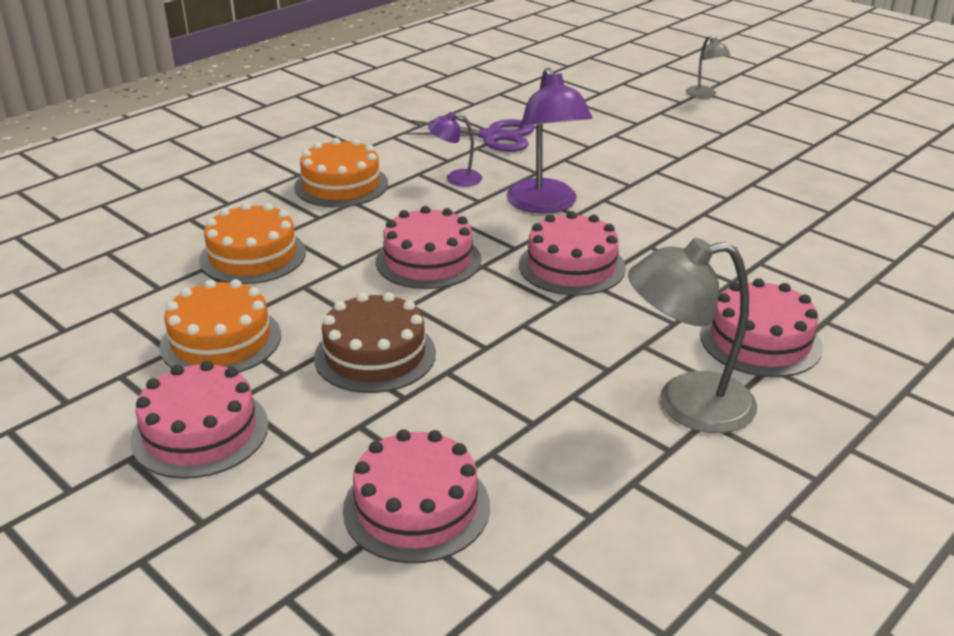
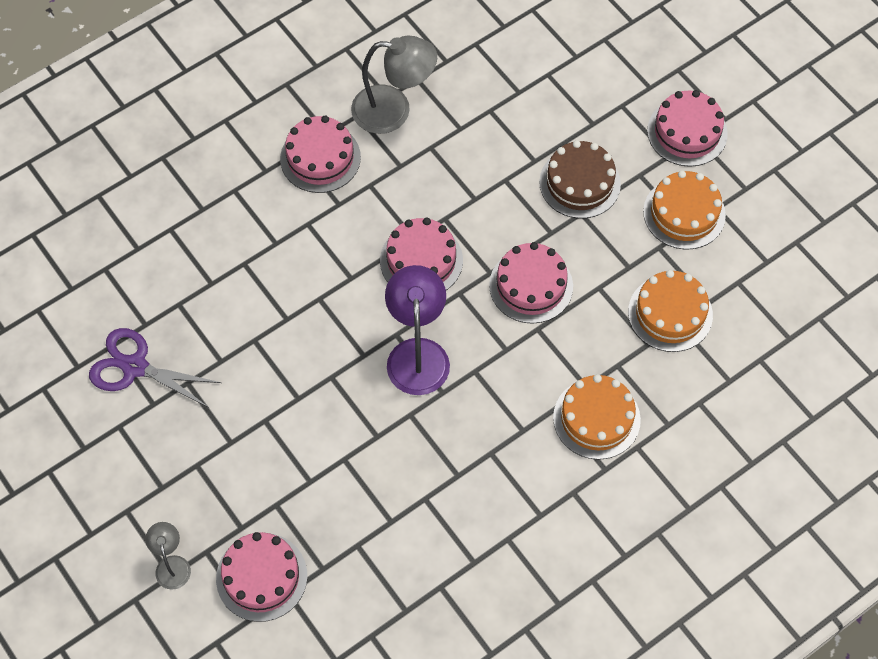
camera: 170 degrees left, 30 degrees up
pink cake [343,429,490,563] -> pink cake moved to [216,532,307,622]
purple scissors [404,119,534,152] -> purple scissors moved to [89,328,221,408]
purple lamp [428,112,482,186] -> none

